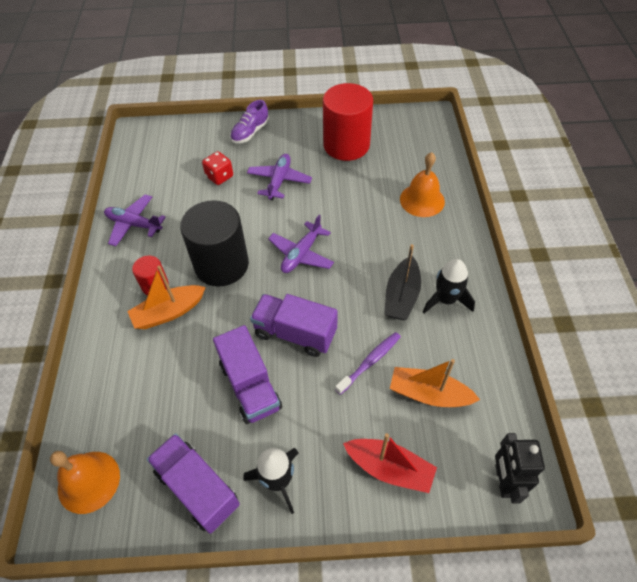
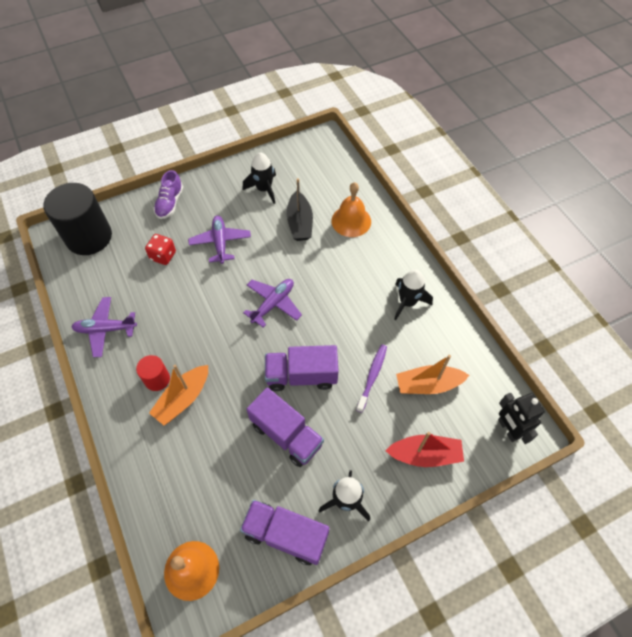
camera: 25 degrees left, 5 degrees up
black cylinder [180,200,249,287] -> black cylinder moved to [43,183,112,255]
purple plane [268,215,334,273] -> purple plane turned 150 degrees counterclockwise [243,279,302,328]
red cylinder [323,83,373,161] -> black rocket [243,153,276,204]
black boat [384,244,421,320] -> black boat moved to [286,178,313,241]

